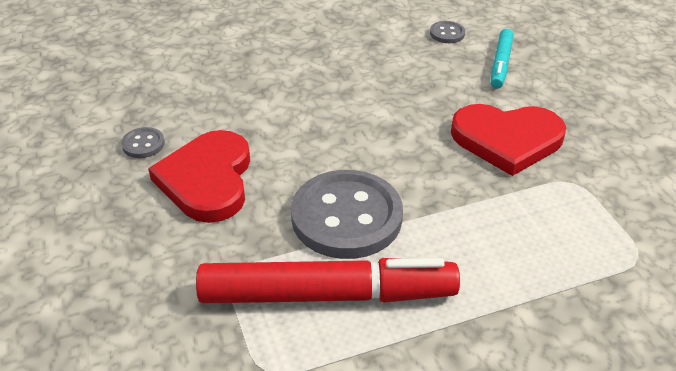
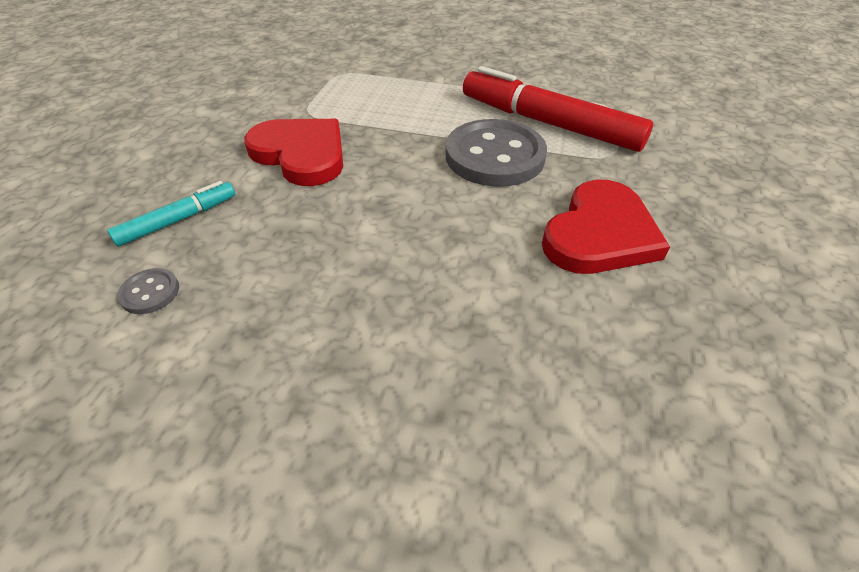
camera: 145 degrees left, 5 degrees up
grey button [121,127,165,158] -> none

